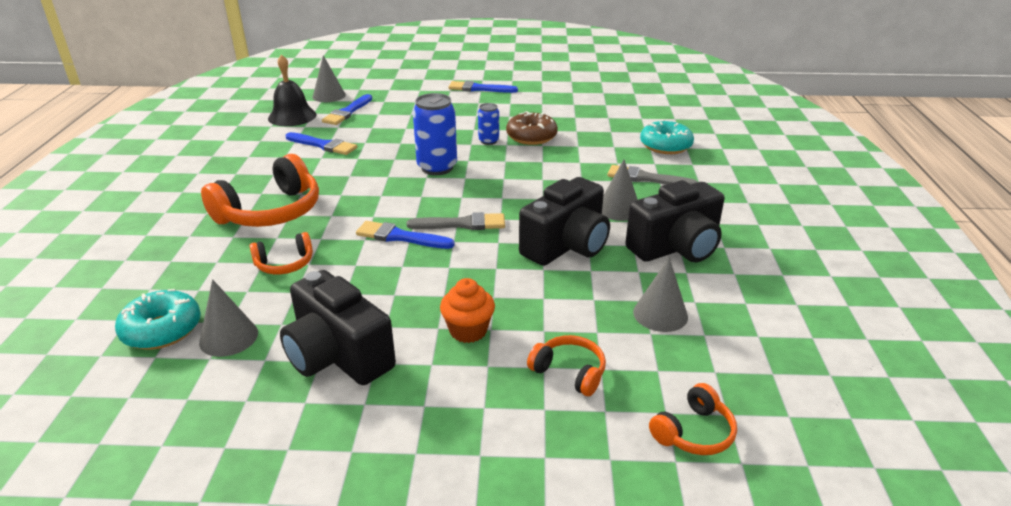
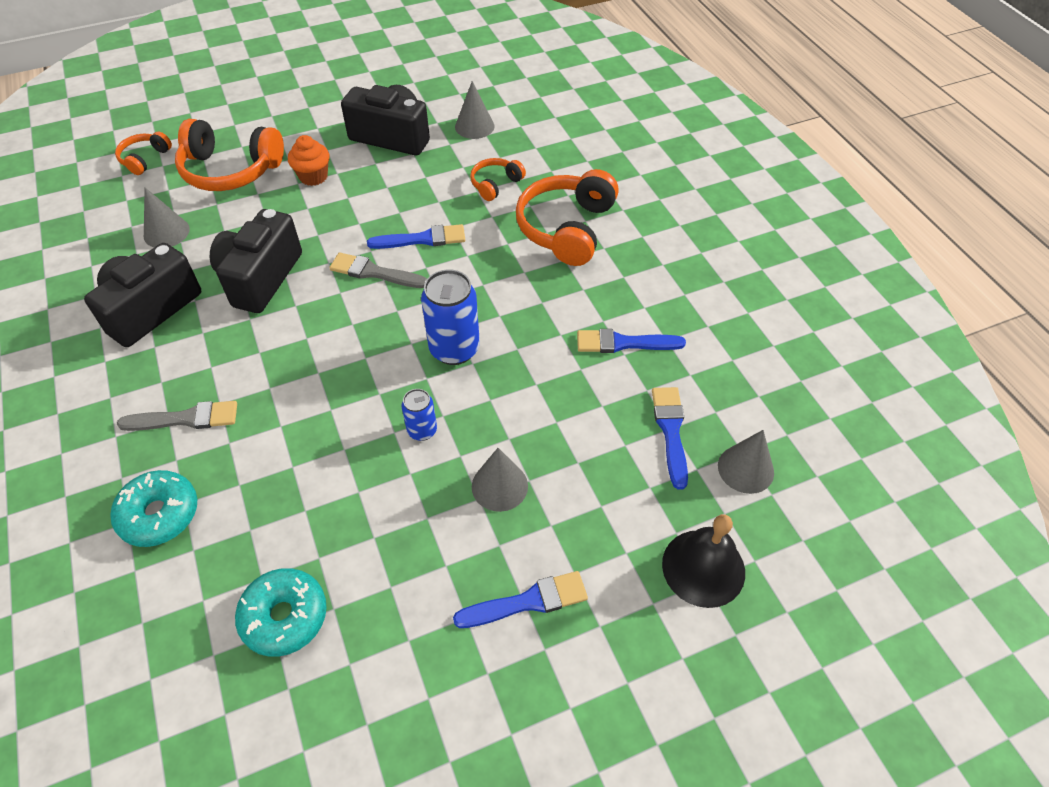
camera: 155 degrees right, 20 degrees up
turquoise donut [115,289,201,349] -> turquoise donut moved to [235,568,327,657]
black bell [268,54,317,126] -> black bell moved to [662,514,745,608]
grey brush [407,212,505,230] -> grey brush turned 45 degrees clockwise [329,253,427,288]
brown donut [506,111,558,145] -> none
orange headphones [527,335,606,396] -> orange headphones [175,119,284,191], size x1.94
grey cone [602,160,638,221] -> grey cone moved to [472,448,528,512]

